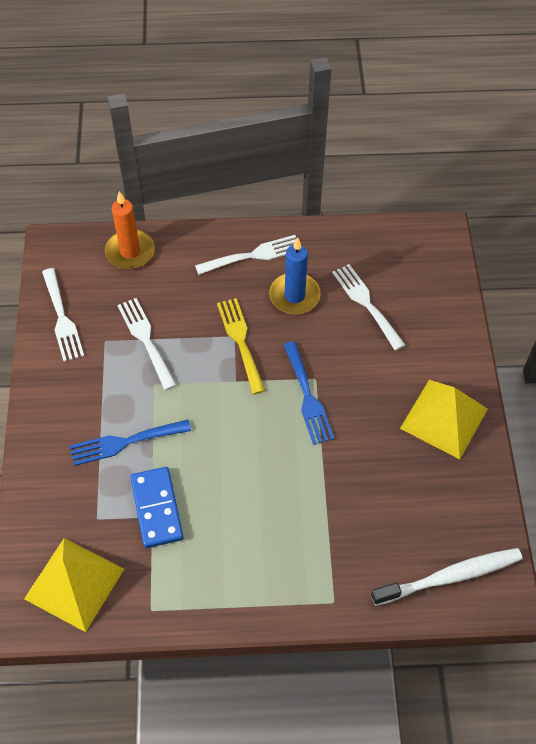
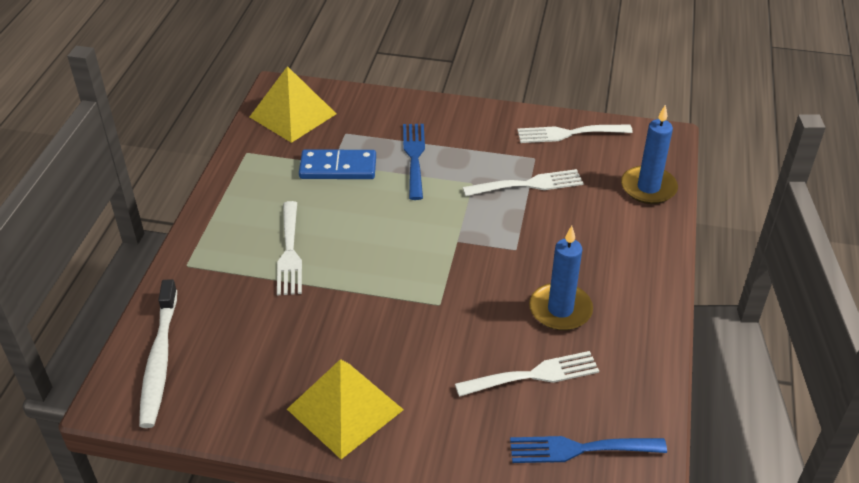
camera: 105 degrees right, 15 degrees down
orange candle [105,191,155,269] -> blue candle [621,105,678,204]
white fork [195,235,296,275] -> white fork moved to [277,201,302,295]
yellow fork [217,298,265,394] -> none
blue fork [284,341,334,445] -> blue fork moved to [510,436,667,463]

